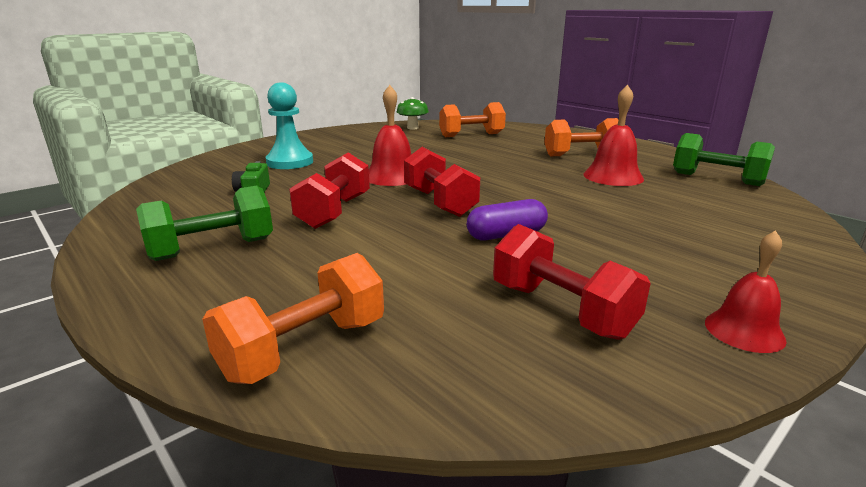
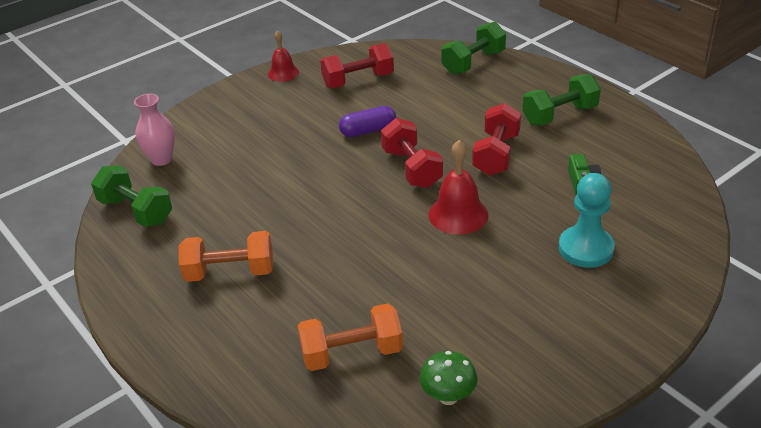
camera: 175 degrees left, 15 degrees up
orange dumbbell [202,253,384,384] -> green dumbbell [441,22,506,75]
red dumbbell [493,224,651,340] -> red dumbbell turned 75 degrees counterclockwise [320,43,394,88]
red bell [583,85,644,186] -> none
none -> pink vase [134,94,175,166]

